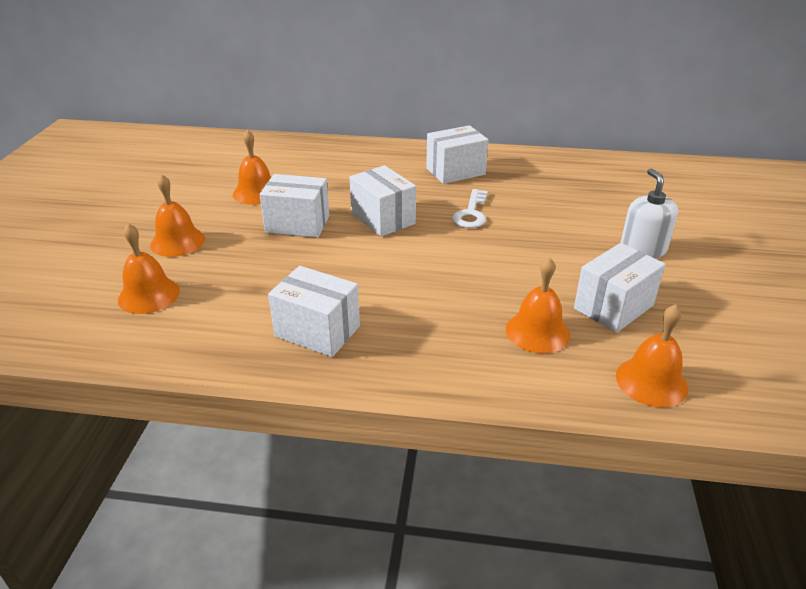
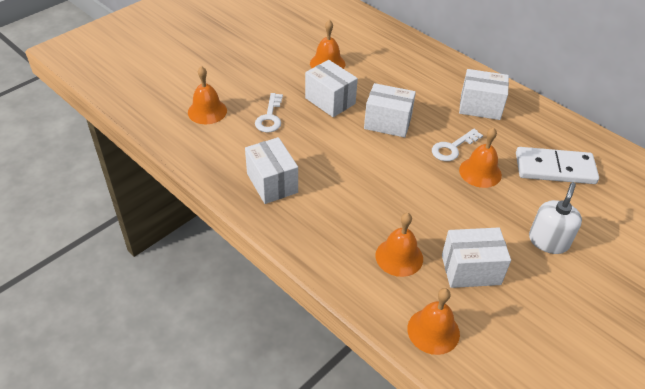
camera: 35 degrees right, 10 degrees up
orange bell [150,174,205,257] -> orange bell moved to [459,127,502,188]
white box [349,165,416,237] -> white box turned 75 degrees counterclockwise [364,83,416,138]
none -> white key [255,93,283,132]
none -> white domino [516,147,599,184]

